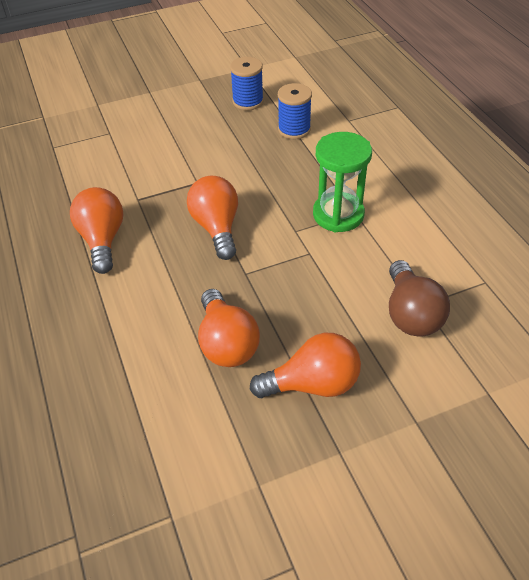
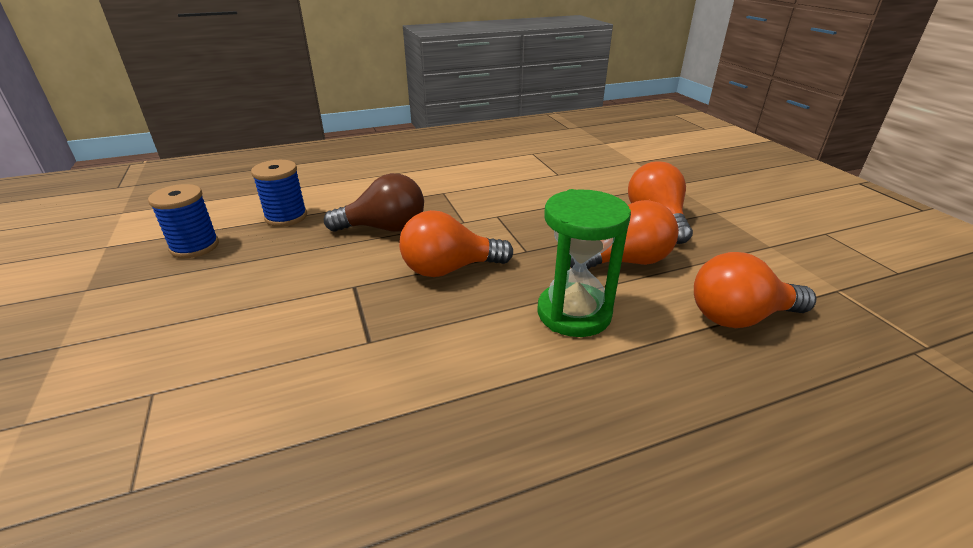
camera: 90 degrees left, 15 degrees down
orange light bulb [70,187,123,274] -> orange light bulb moved to [694,252,816,328]
green hourglass [313,132,372,232] -> green hourglass moved to [537,189,631,337]
brown light bulb [389,260,450,337] -> brown light bulb moved to [324,173,424,232]

